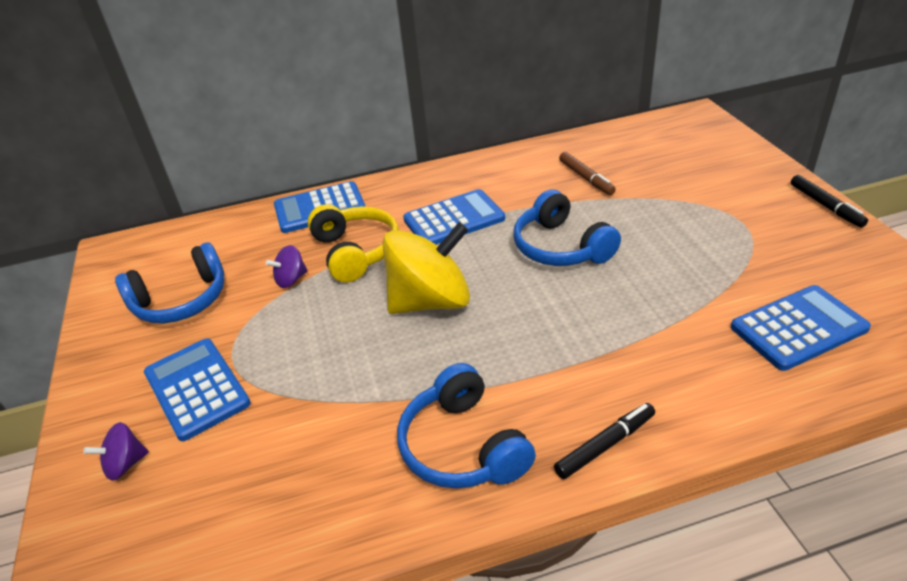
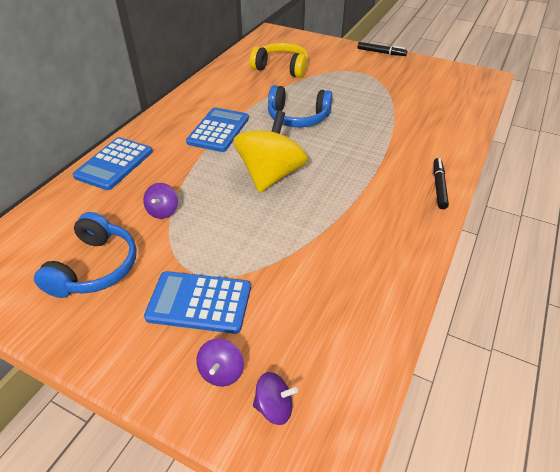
camera: 50 degrees left, 5 degrees up
yellow headphones [308,204,399,282] -> yellow headphones moved to [250,43,308,78]
blue headphones [397,363,536,489] -> none
brown marker [559,152,616,195] -> none
blue calculator [731,285,871,371] -> none
none -> purple spinning top [253,372,298,425]

